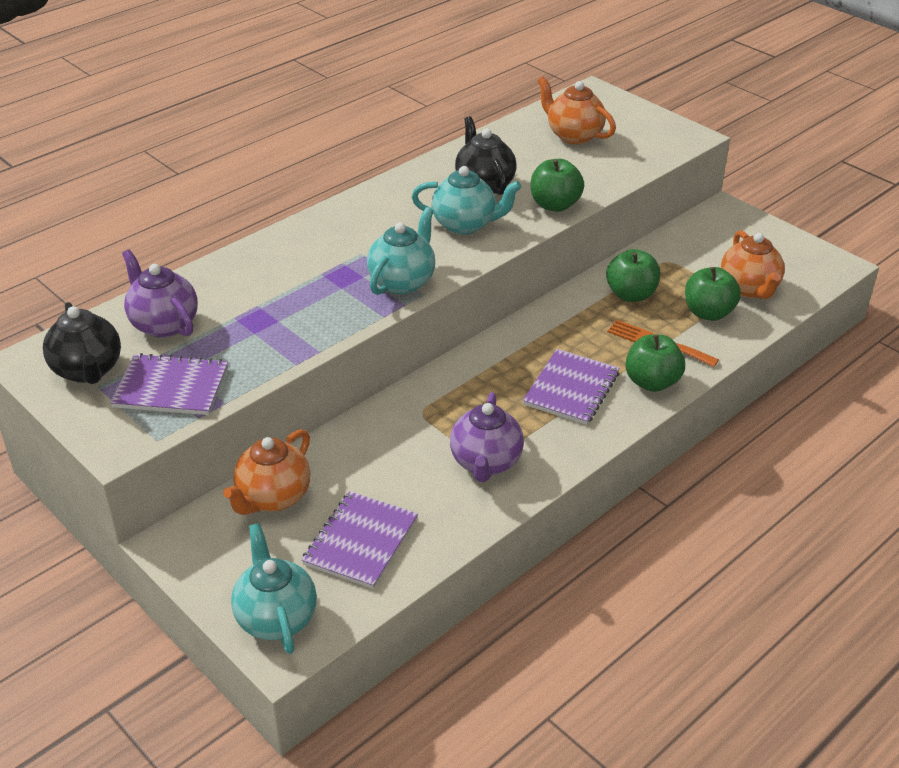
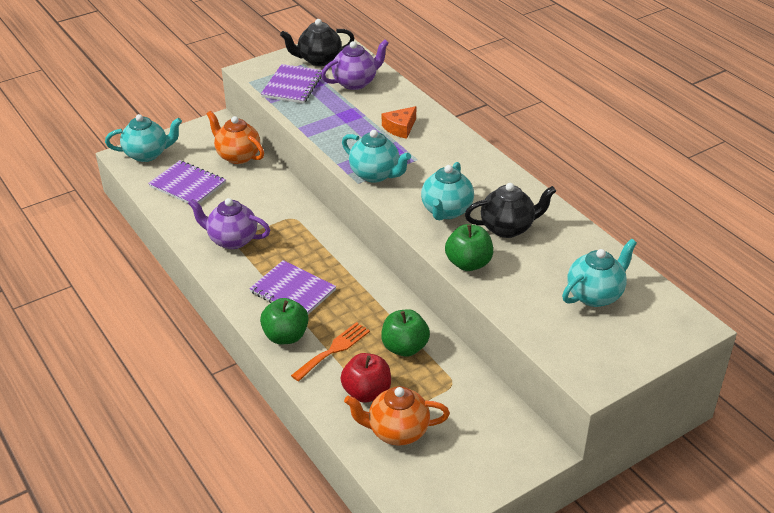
camera: 100 degrees right, 0 degrees up
orange teapot [537,77,616,144] -> turquoise teapot [562,239,637,307]
green apple [685,267,741,321] -> red apple [340,353,391,403]
none -> orange cheese [382,106,416,139]

